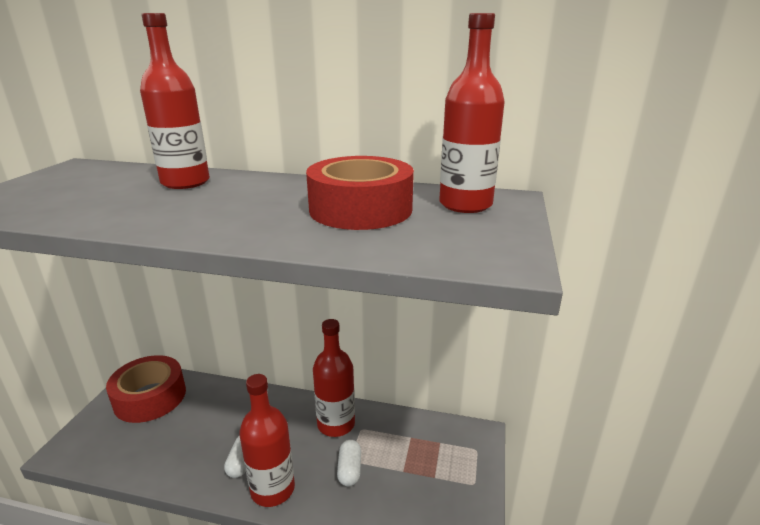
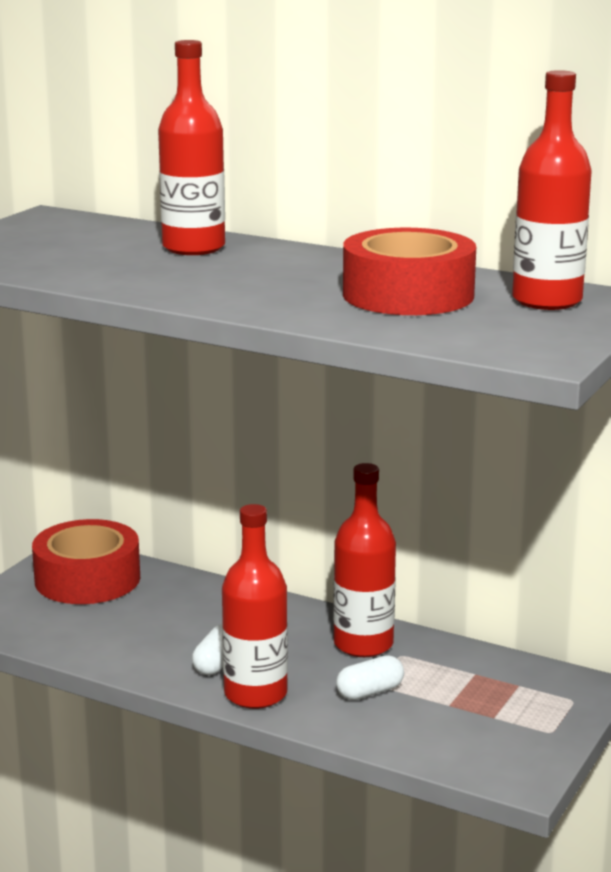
camera: 15 degrees right, 5 degrees down
white capsule [337,440,361,486] -> white capsule turned 45 degrees clockwise [336,655,404,700]

